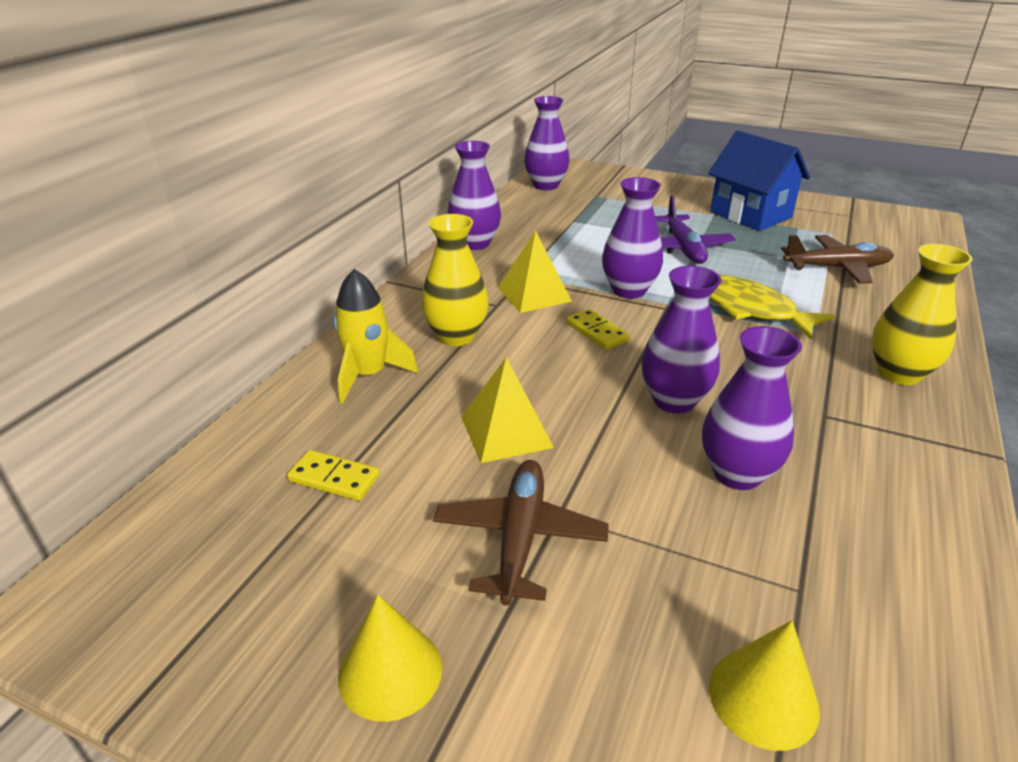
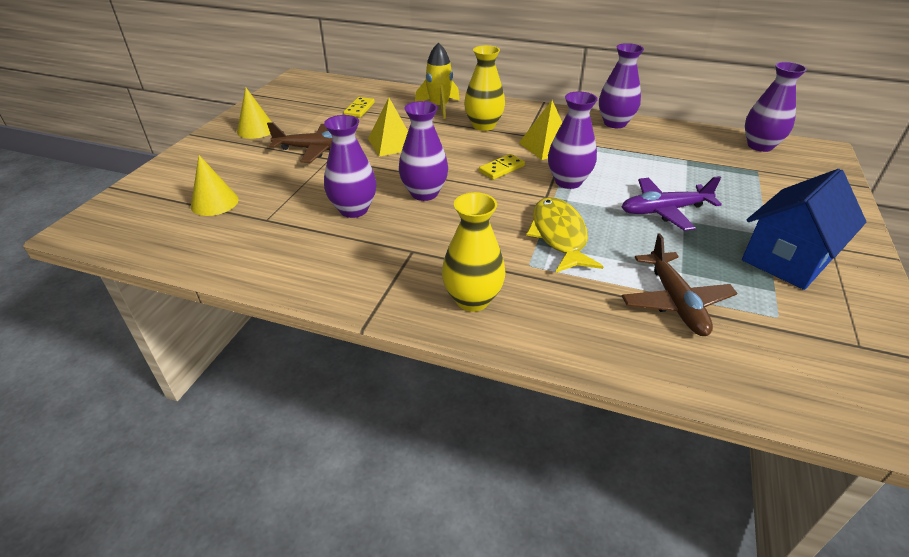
camera: 85 degrees right, 5 degrees up
yellow fish [709,275,835,339] -> yellow fish turned 45 degrees counterclockwise [526,197,604,273]

